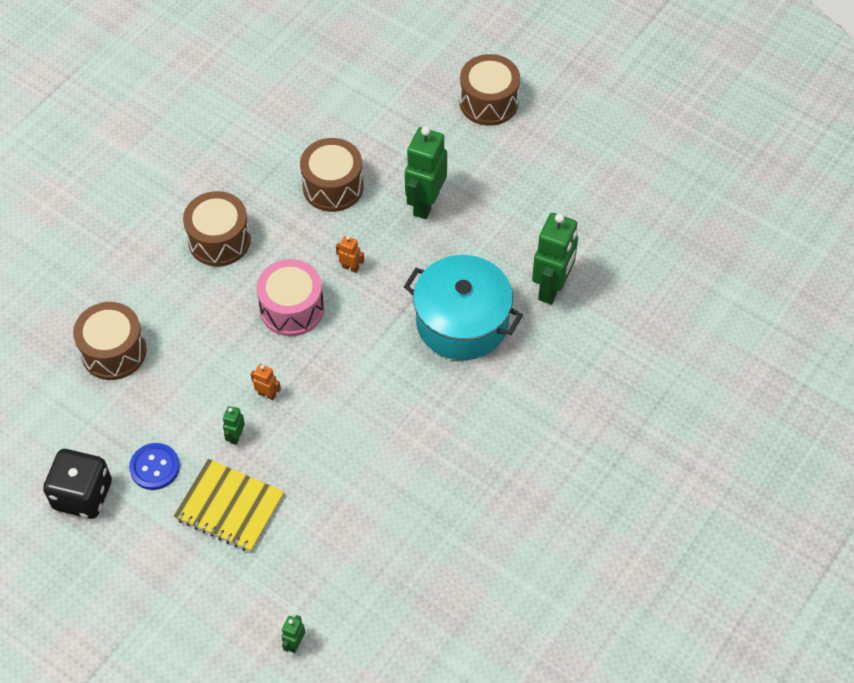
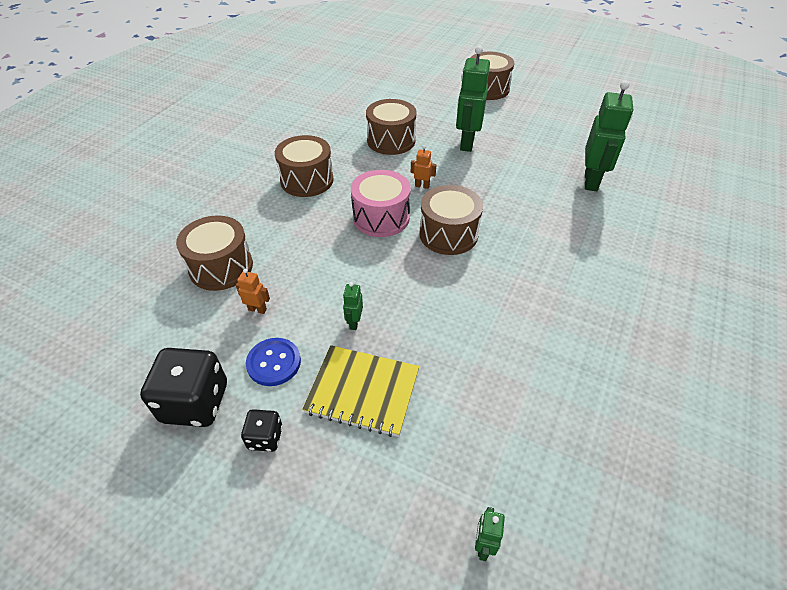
camera: 10 degrees left, 10 degrees down
orange robot [251,364,281,400] -> orange robot moved to [236,269,270,314]
turquoise pot [404,255,523,360] -> none
none -> black dice [241,409,283,452]
none -> brown drum [419,185,483,255]

